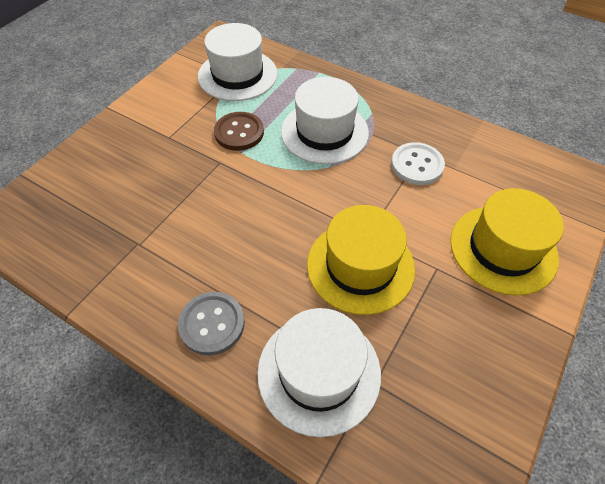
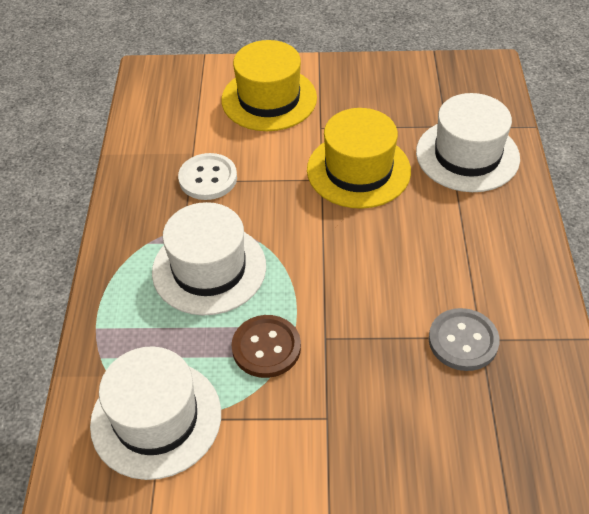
camera: 120 degrees left, 5 degrees down
grey button [178,292,245,355] -> grey button moved to [429,308,500,371]

